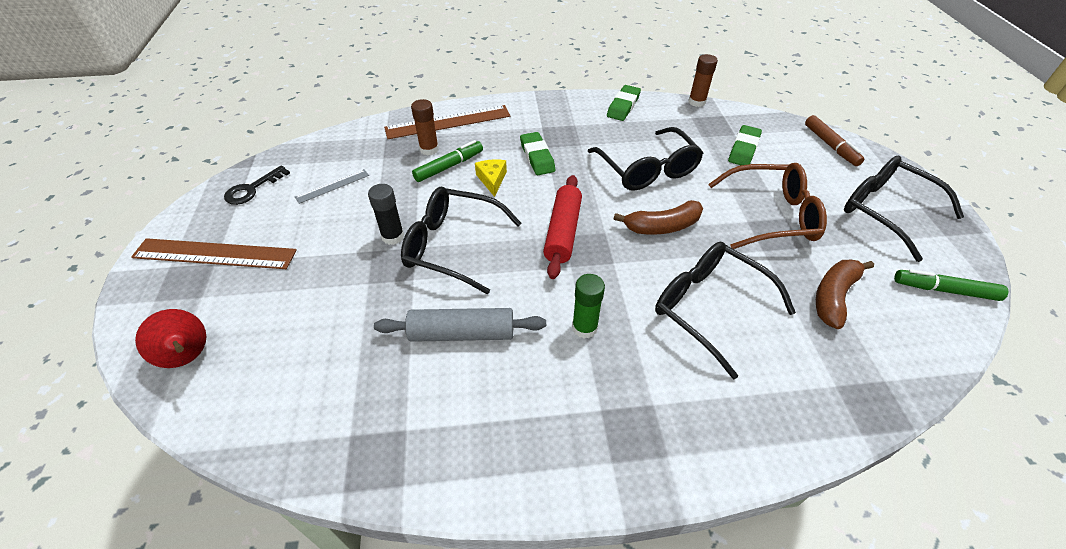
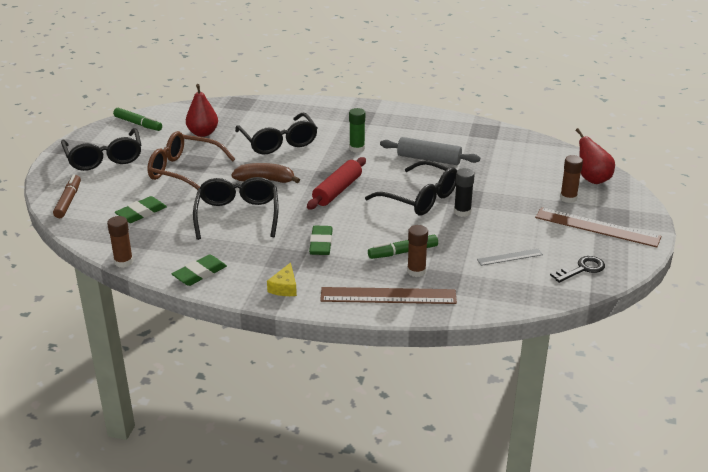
camera: 160 degrees left, 15 degrees down
yellow cheese [475,159,507,197] -> yellow cheese moved to [267,262,297,296]
brown banana [816,260,874,329] -> red pear [186,84,218,137]
none -> brown glue stick [560,155,583,203]

